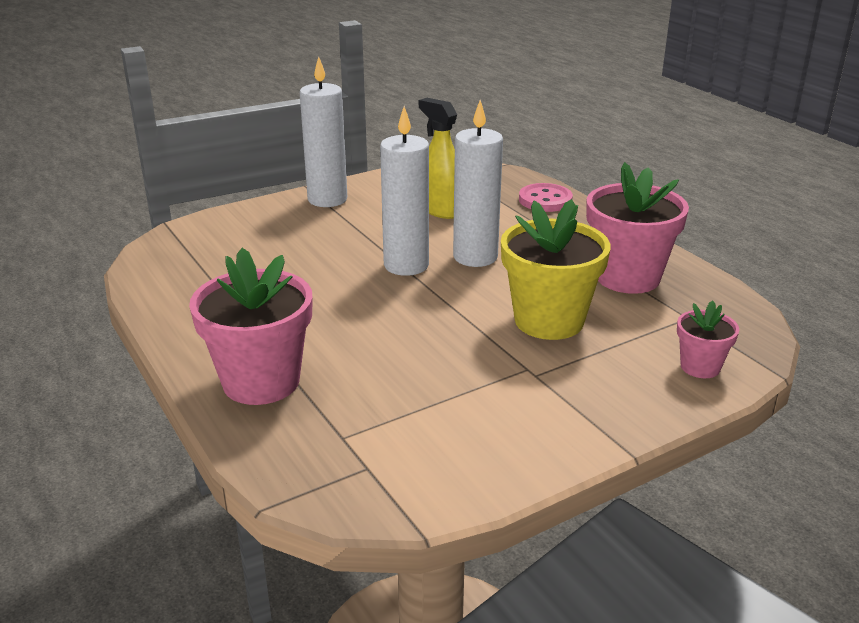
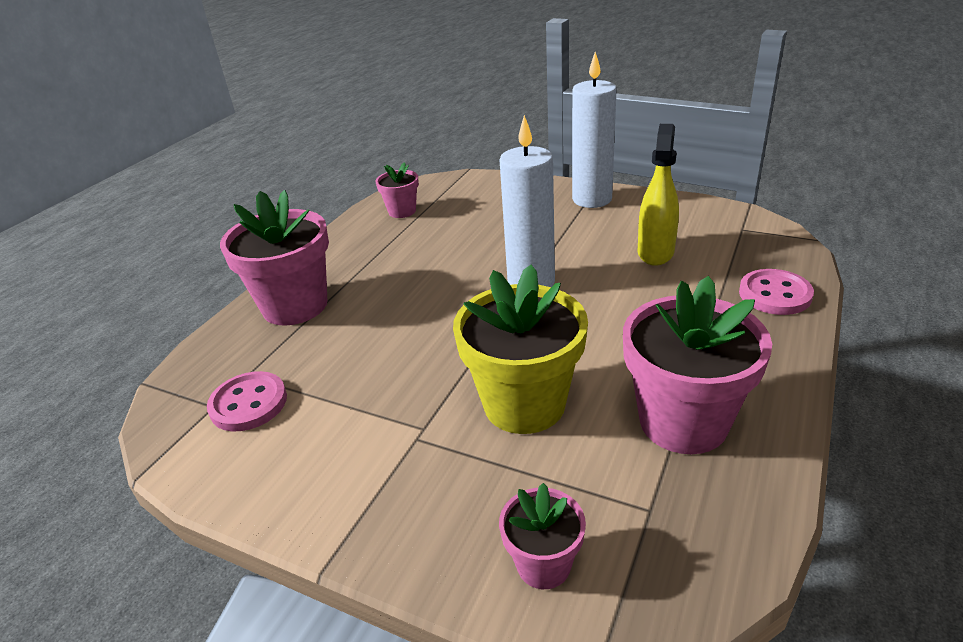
camera: 60 degrees right, 5 degrees up
white candle [453,100,503,267] -> none
none -> pink button [207,371,287,431]
none -> pink flower pot [376,162,419,218]

